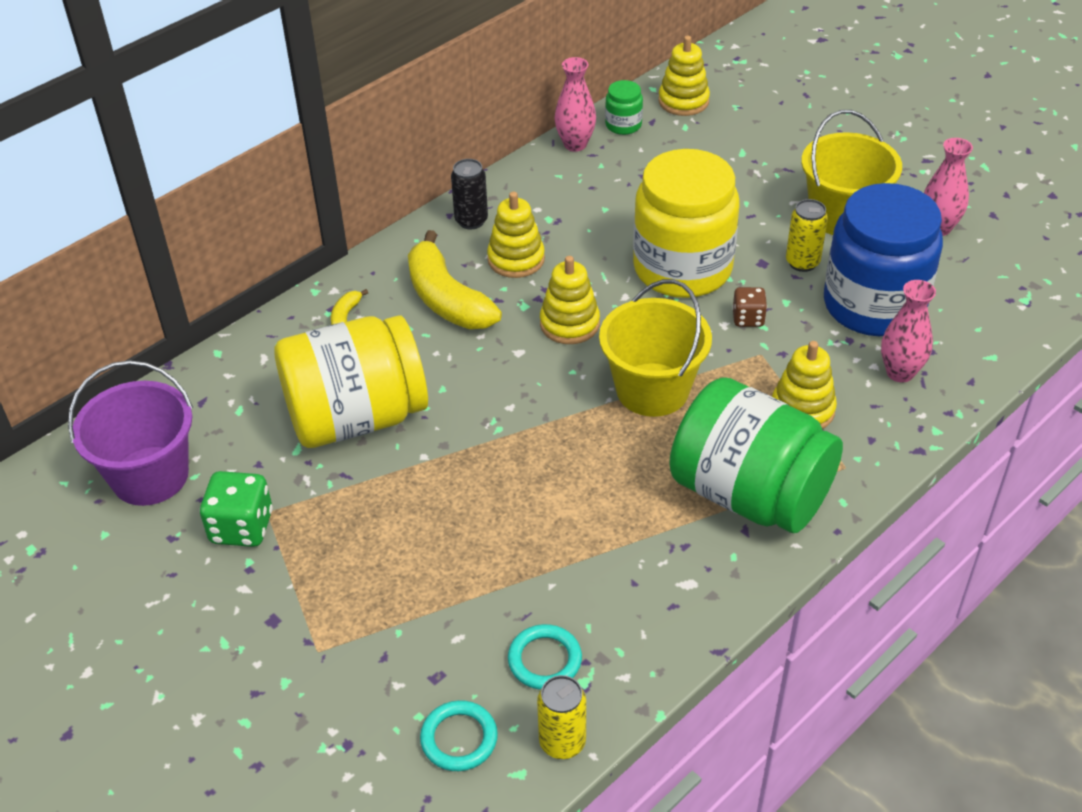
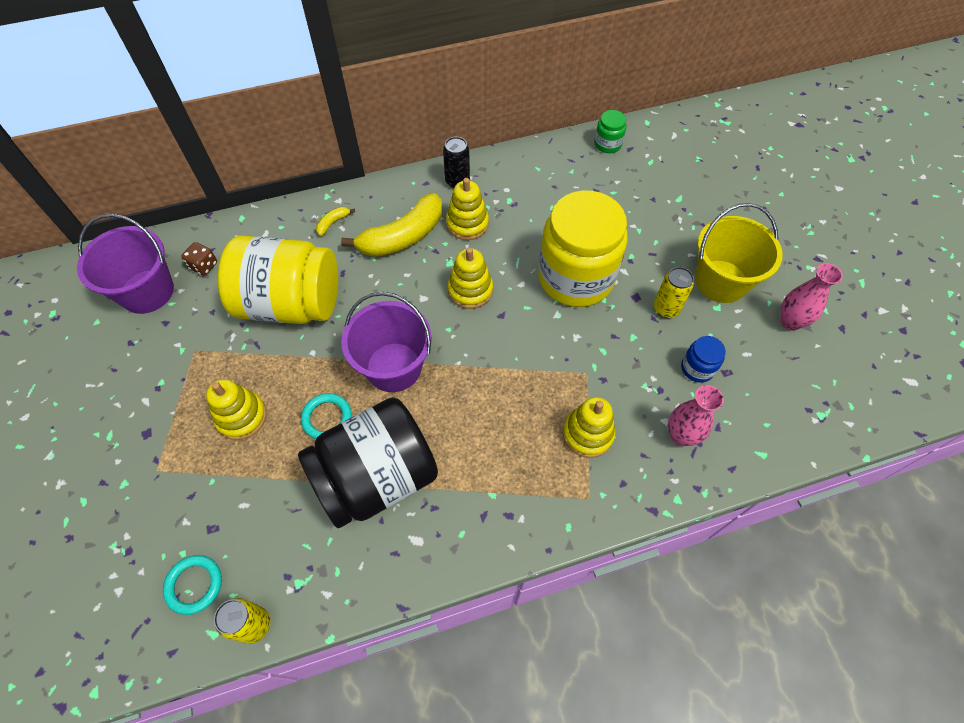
camera: 25 degrees right, 15 degrees up
green dice [200,471,273,547] -> none
yellow banana [408,230,502,329] -> yellow banana turned 120 degrees counterclockwise [341,193,442,257]
turquoise ring [508,624,582,690] -> turquoise ring moved to [301,393,352,439]
pink vase [554,57,596,151] -> none
yellow bucket [599,279,712,417] -> none
yellow stacking toy [658,36,710,116] -> yellow stacking toy moved to [206,379,267,440]
green jar [669,377,843,533] -> none
brown dice [732,287,767,327] -> brown dice moved to [181,242,217,276]
blue jar [824,183,943,336] -> blue jar [681,336,726,383], size x0.41
none -> black jar [298,397,438,528]
none -> purple bucket [341,292,432,392]

